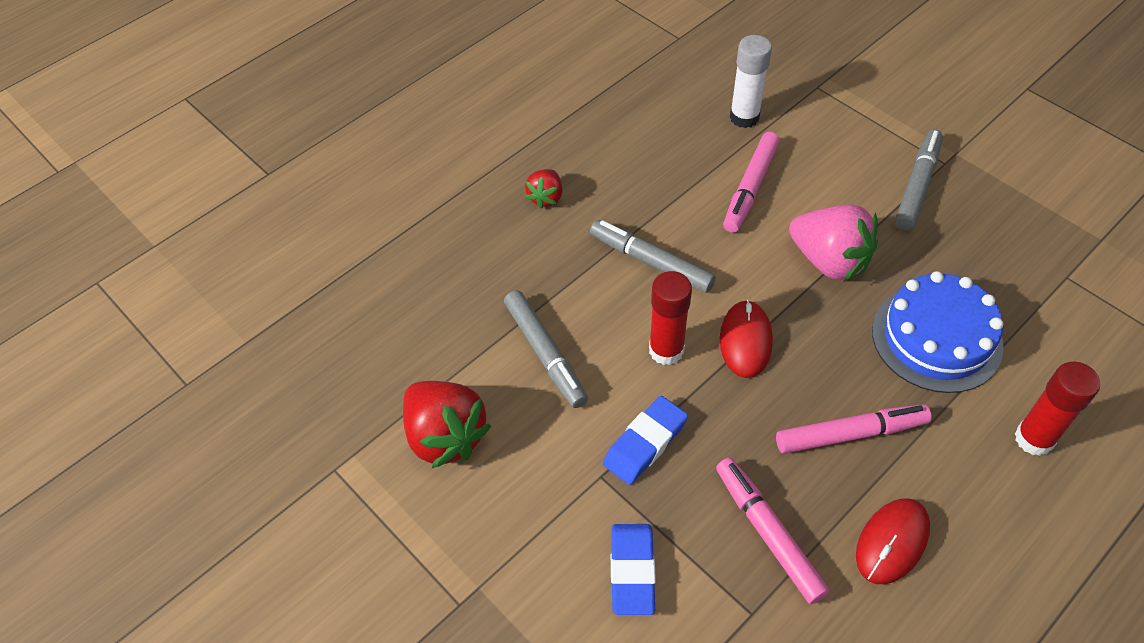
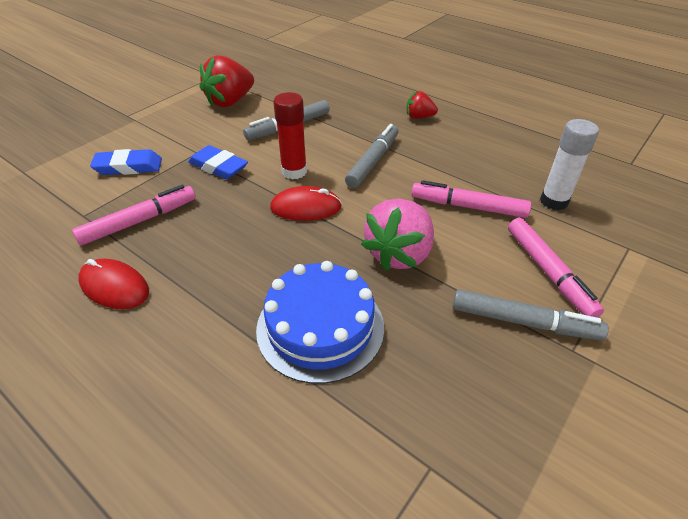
camera: 80 degrees right, 10 degrees down
pink marker [776,404,932,454] -> pink marker moved to [508,218,604,318]
red glue stick [1015,362,1100,456] -> none

